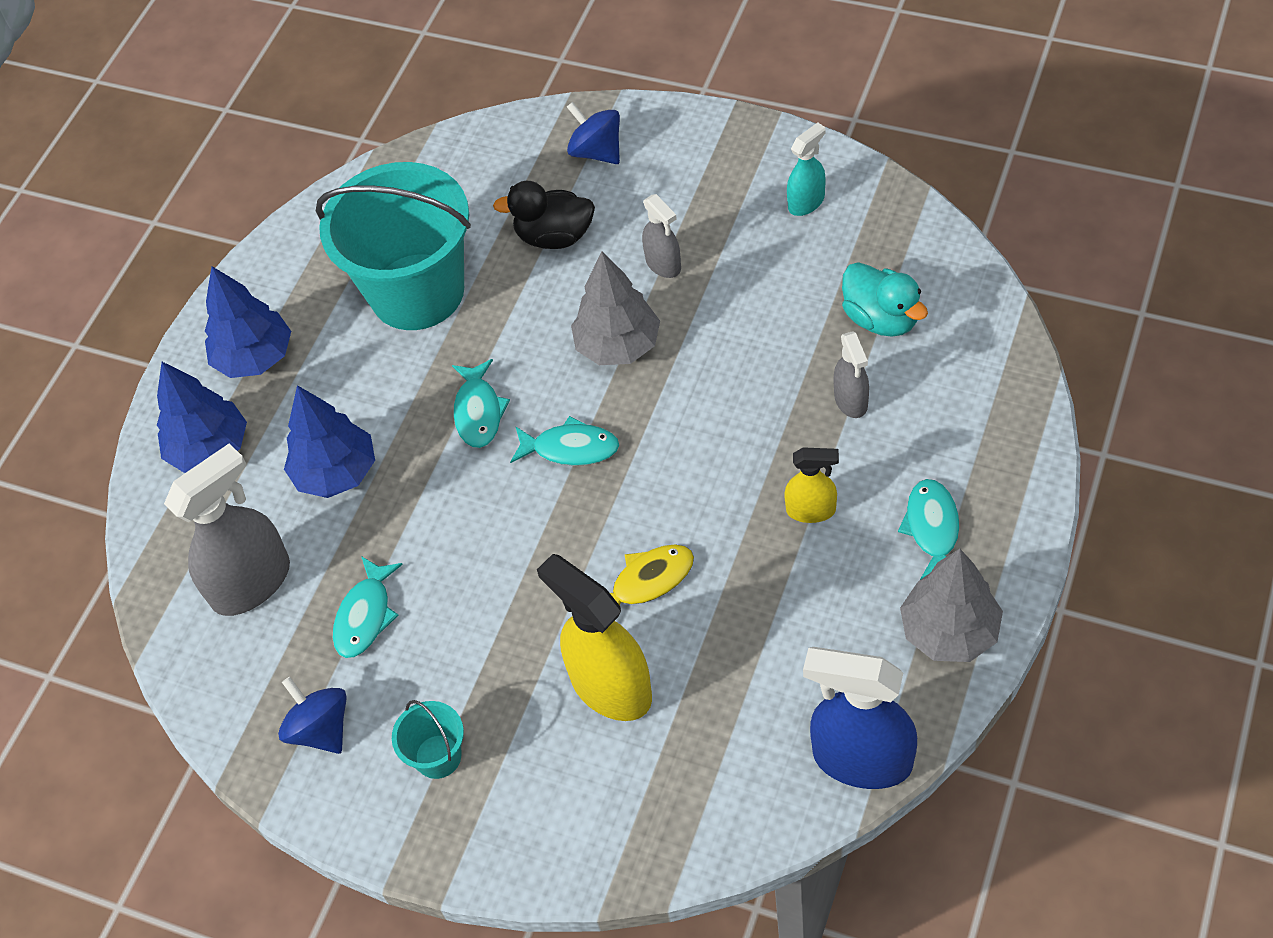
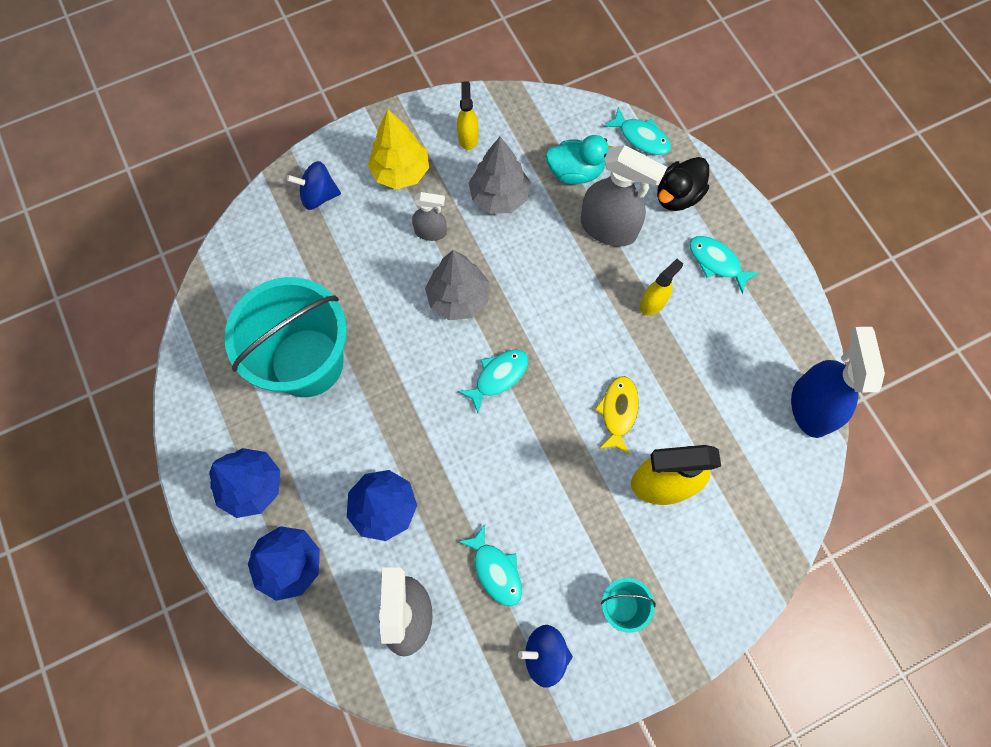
camera: 55 degrees left, 15 degrees up
turquoise fish [452,359,510,448] -> turquoise fish moved to [603,107,671,155]
black duck [493,181,595,249] -> black duck moved to [657,157,709,211]
turquoise spray bottle [787,122,826,216] -> yellow spray bottle [457,82,478,150]
blue spray bottle [803,647,917,789] -> blue spray bottle turned 120 degrees clockwise [791,327,885,438]
grey spray bottle [834,331,869,418] -> grey spray bottle [581,145,667,247], size x1.85
grey tree [900,549,1003,662] -> grey tree moved to [469,137,530,214]
none -> yellow tree [368,109,429,189]

